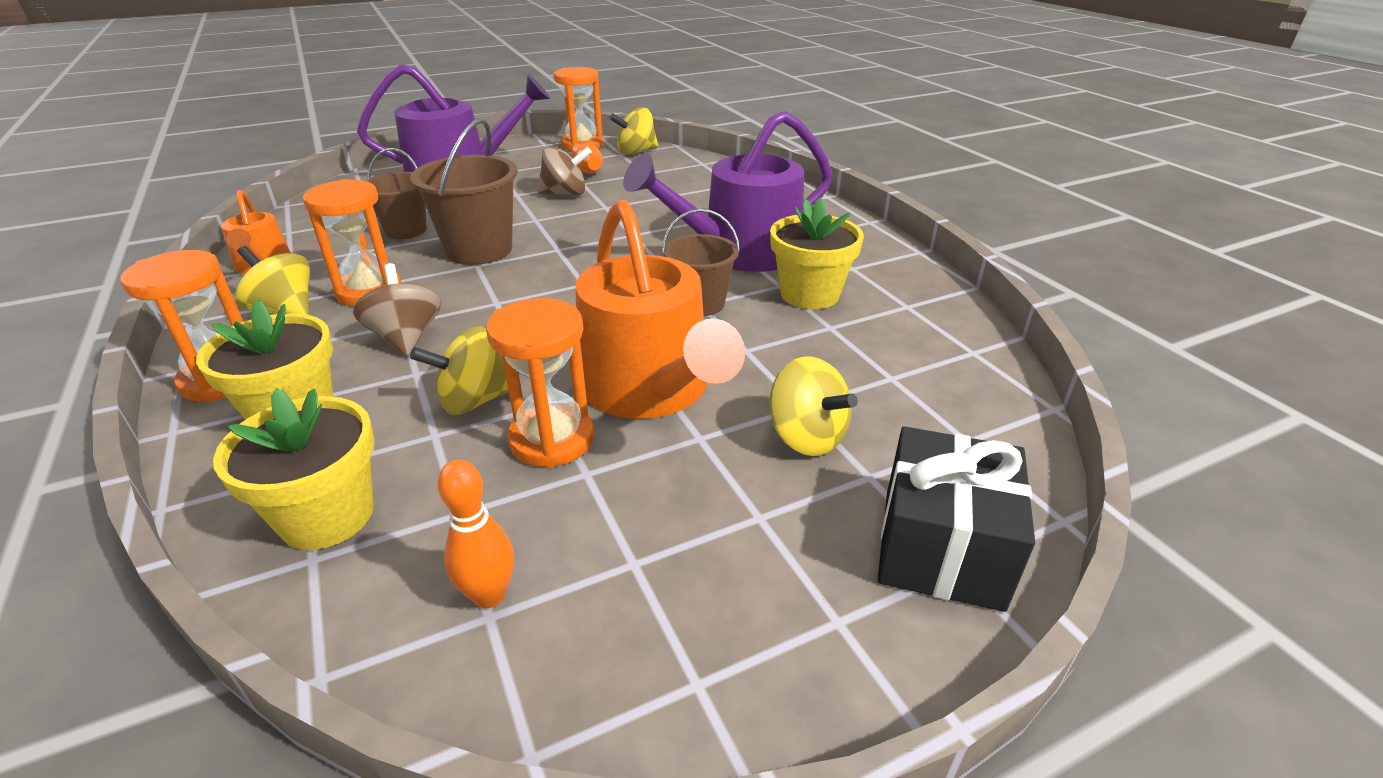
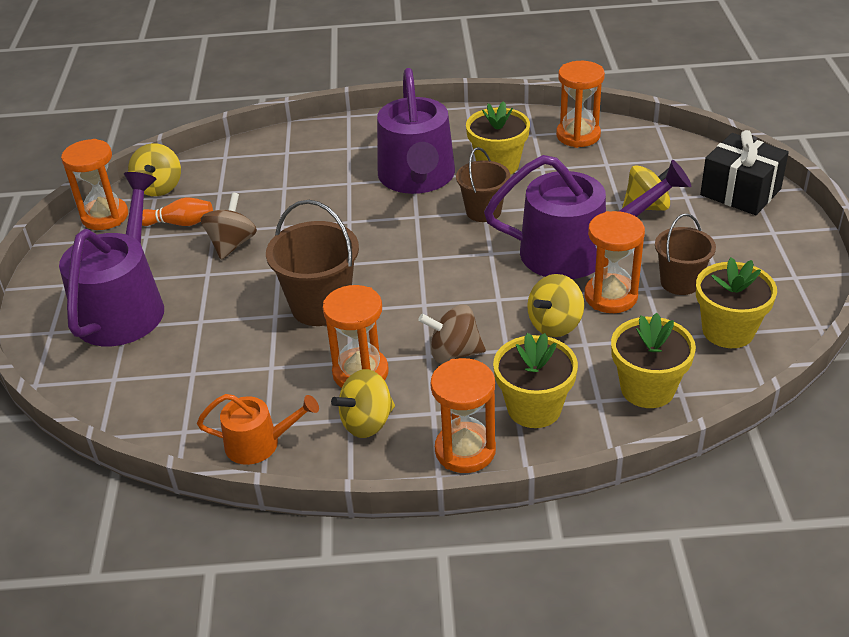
camera: 65 degrees left, 5 degrees up
brown bucket [366,148,427,239] -> brown bucket moved to [655,213,716,295]
yellow spinning top [410,326,509,415] -> yellow spinning top turned 45 degrees clockwise [527,274,584,337]
orange bowling pin [437,459,514,608] -> yellow flower pot [696,257,777,348]
orange watering can [576,200,745,419] -> purple watering can [484,155,691,279]
none -> orange hourglass [556,61,605,148]

